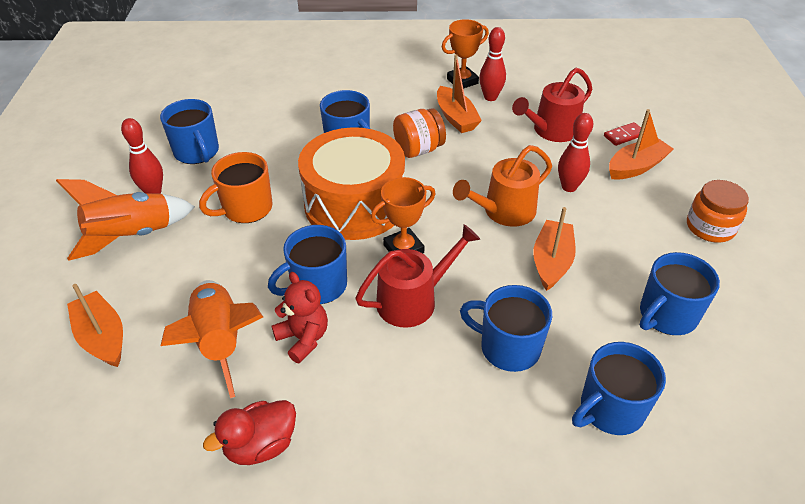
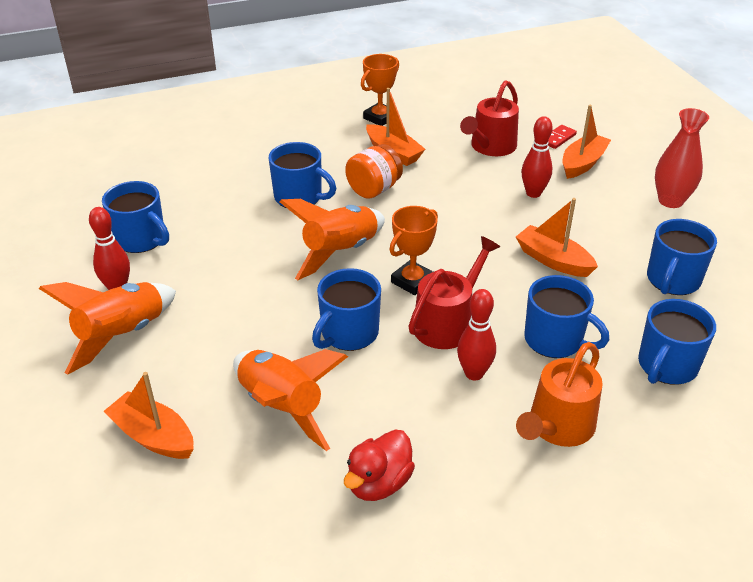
camera: 20 degrees left, 5 degrees down
orange mug [199,152,273,223] -> none
red teddy bear [272,272,328,363] -> none
orange drum [298,127,405,240] -> orange rocket [279,199,385,280]
orange watering can [453,145,552,227] -> orange watering can moved to [516,342,603,447]
blue mug [460,285,552,372] -> blue mug turned 150 degrees counterclockwise [524,275,609,358]
red bowling pin [479,27,506,101] -> red bowling pin moved to [457,289,496,380]
orange boat [533,207,576,291] -> orange boat turned 45 degrees counterclockwise [516,198,598,277]
orange jar [687,180,749,243] -> red vase [655,108,709,208]

